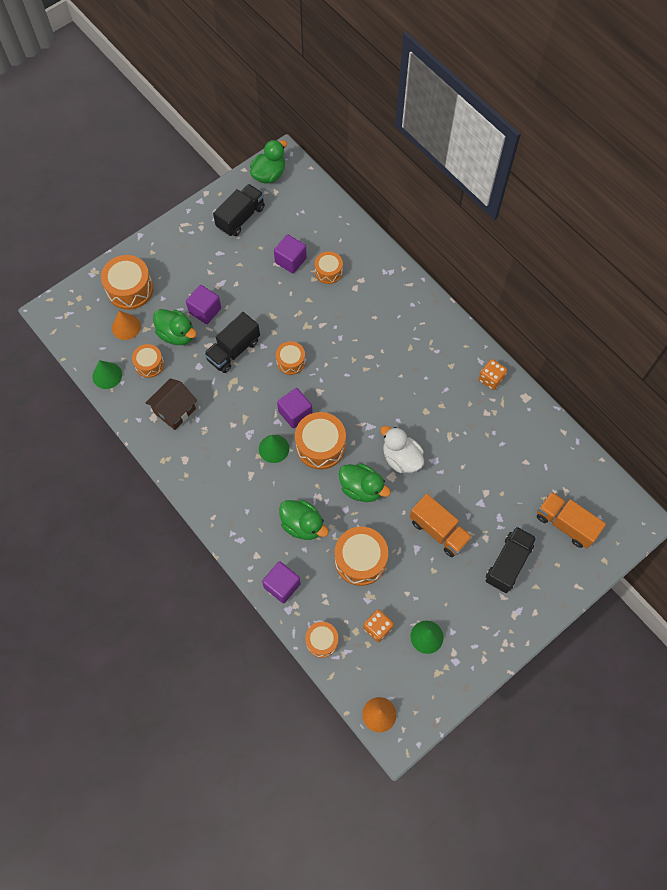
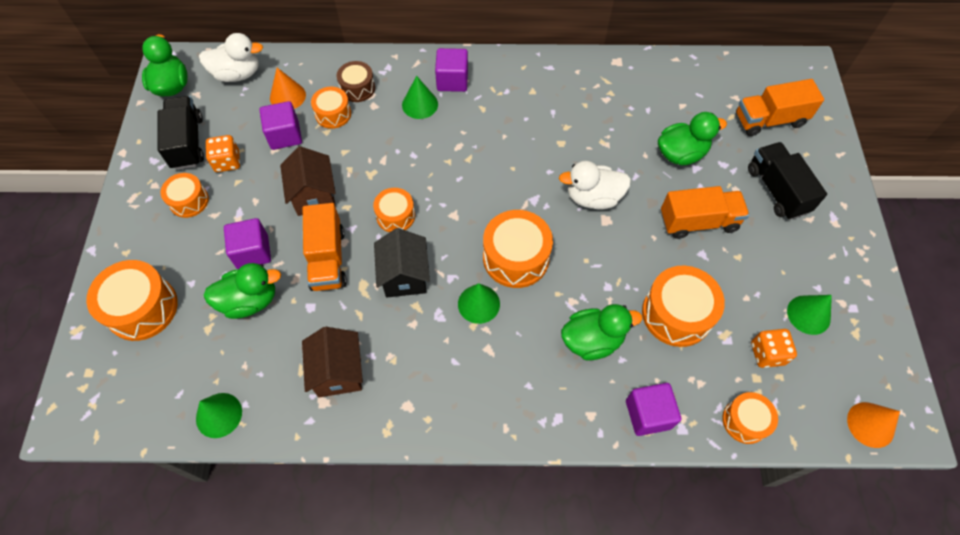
camera: 50 degrees left, 5 degrees down
orange cone [112,310,141,340] -> orange cone moved to [270,68,306,109]
orange drum [132,344,164,378] -> orange drum moved to [160,173,209,218]
black truck [204,312,260,373] -> orange truck [303,203,347,291]
purple cube [277,388,312,428] -> purple cube moved to [435,48,468,92]
green duck [339,463,391,502] -> green duck moved to [658,112,727,165]
orange dice [478,359,507,390] -> orange dice moved to [206,135,240,172]
none -> white duck [199,33,263,82]
none -> brown house [280,146,336,216]
none -> brown drum [337,61,375,102]
none -> black house [374,228,430,297]
none -> green cone [402,76,438,119]

